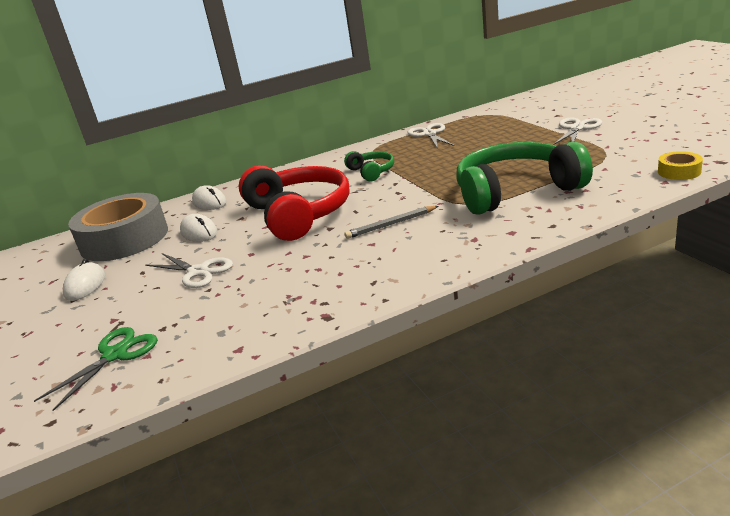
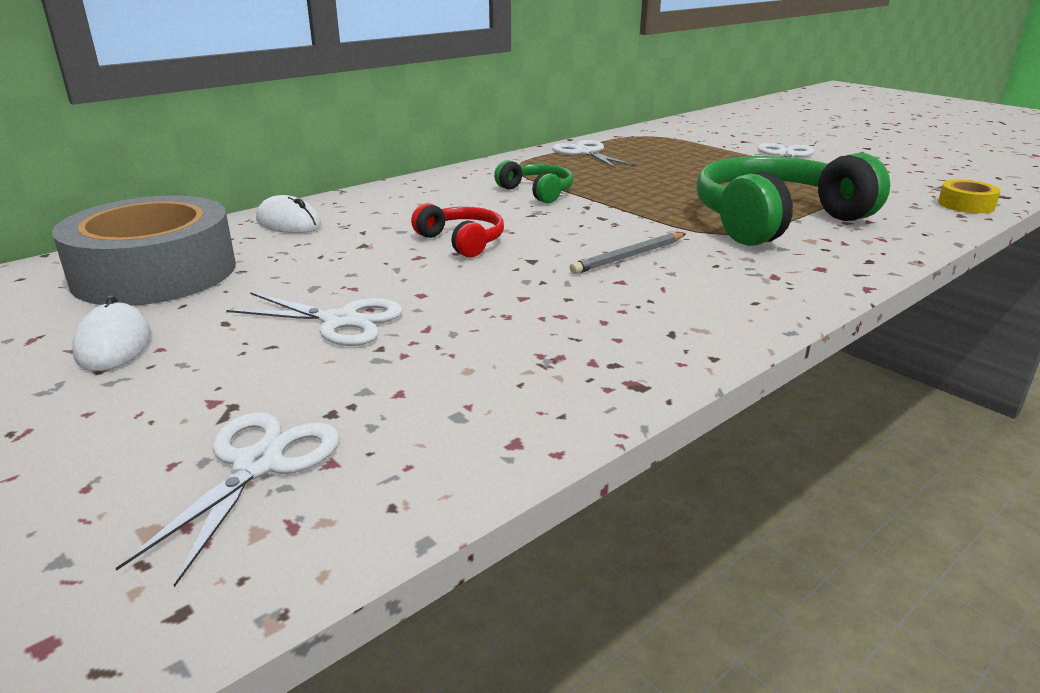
camera: 20 degrees left, 0 degrees up
green scissors [34,327,158,411] -> white scissors [116,412,340,587]
white mouse [180,214,218,242] -> none
red headphones [239,165,349,241] -> red headphones [411,203,504,257], size x0.48

